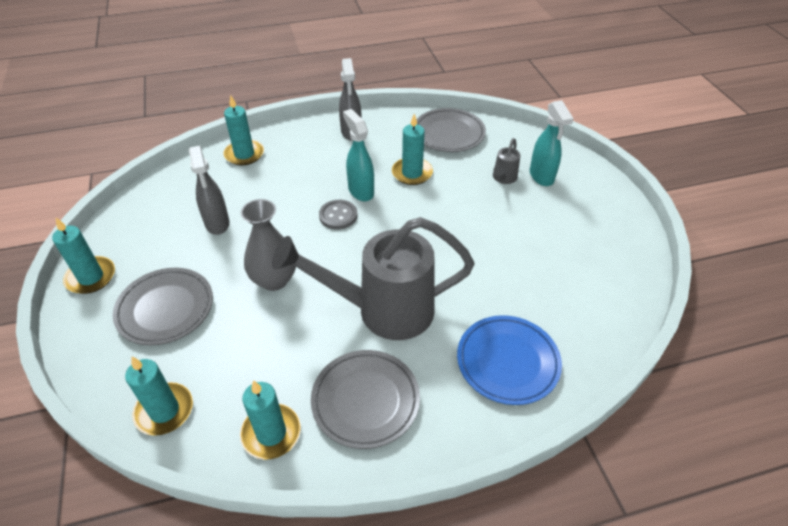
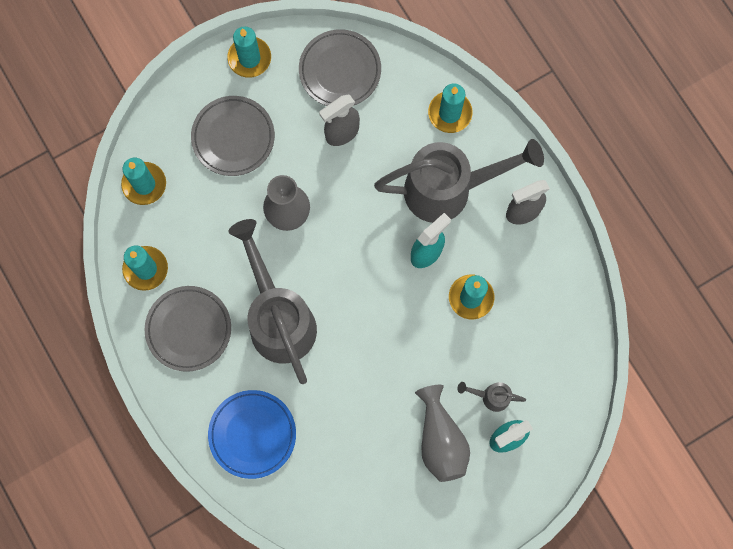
camera: 75 degrees right, 30 degrees up
grey button [319,200,357,229] -> none
grey plate [417,108,486,152] -> grey plate moved to [299,29,381,106]
none -> grey watering can [374,139,544,223]
none -> grey vase [415,385,470,482]

